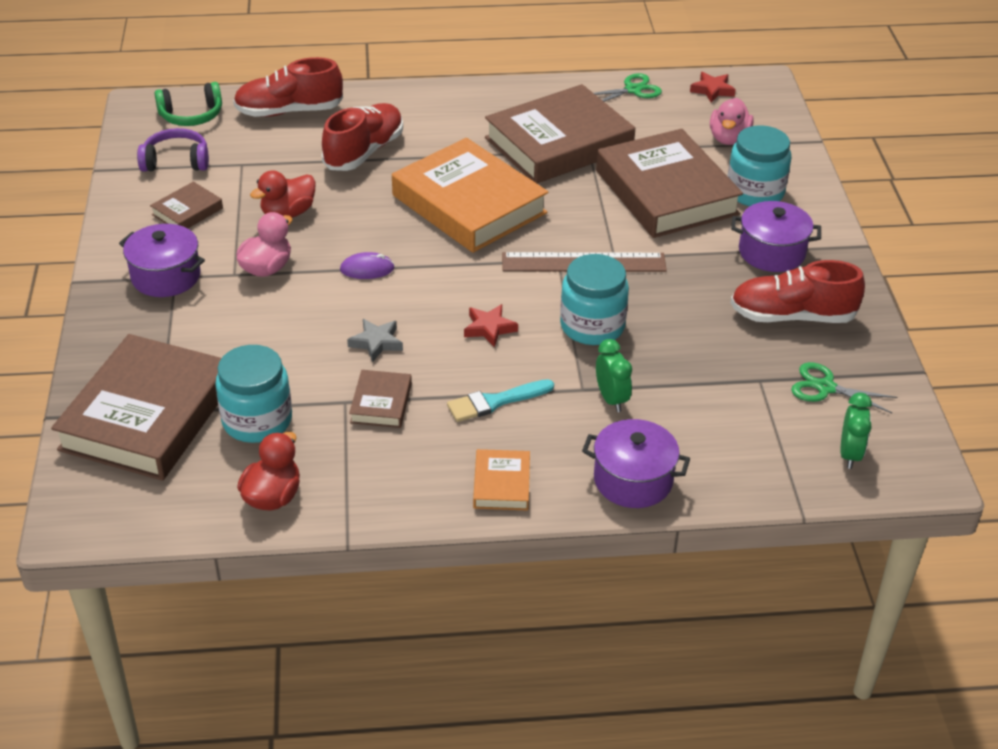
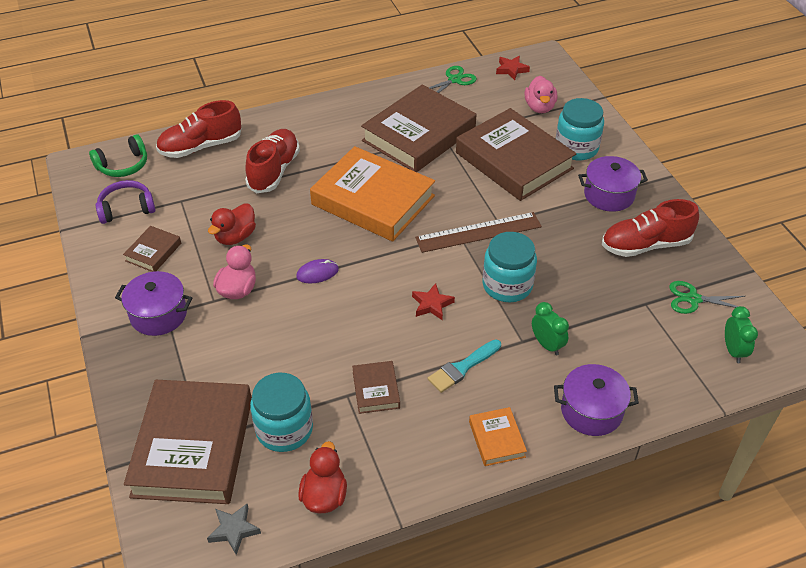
camera: 15 degrees left, 5 degrees up
grey star [347,319,403,363] -> grey star moved to [207,504,261,555]

